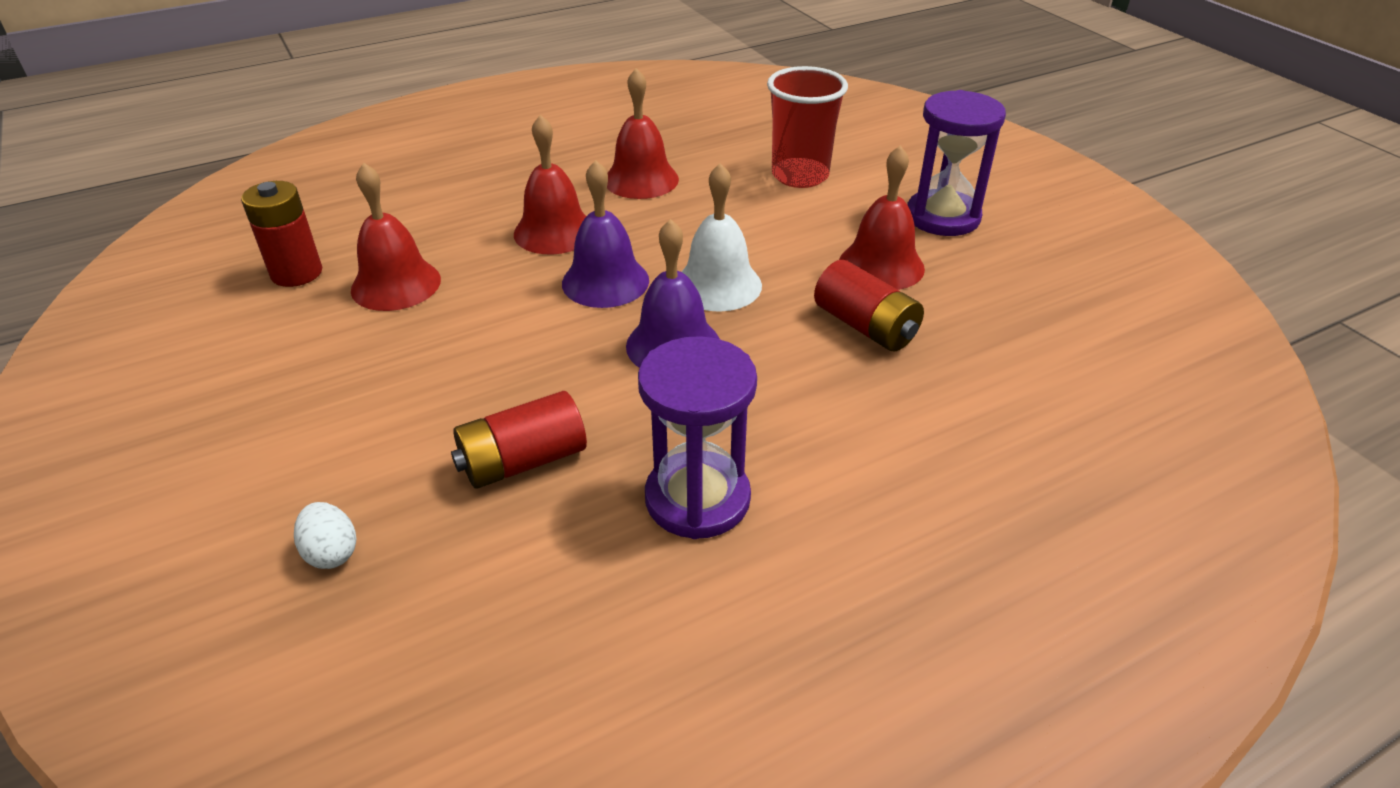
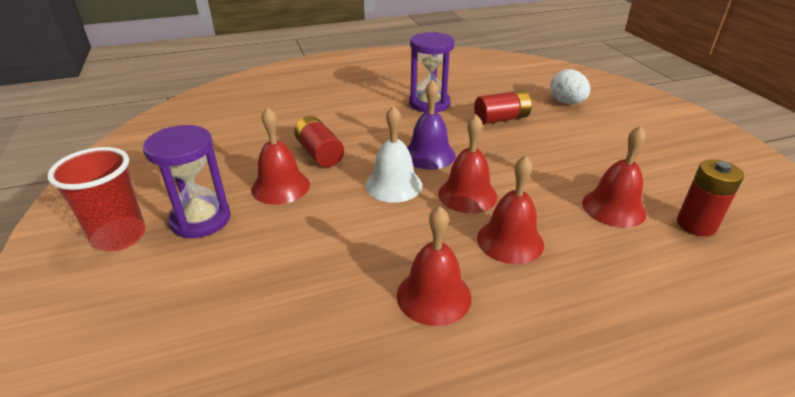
camera: 170 degrees left, 5 degrees down
white egg [294,502,356,569] -> white egg [550,69,590,104], size x1.61
purple bell [562,160,649,308] -> red bell [438,114,498,213]
red cup [767,66,848,188] -> red cup moved to [47,147,146,251]

